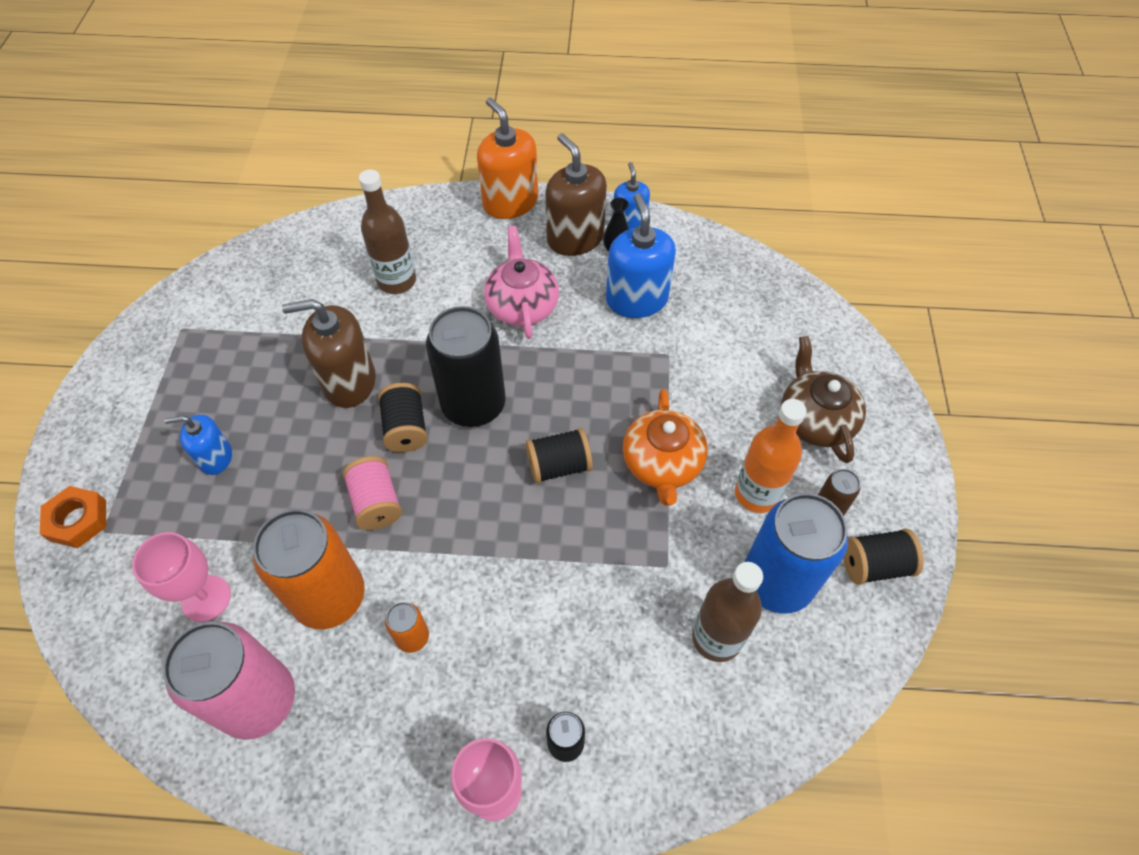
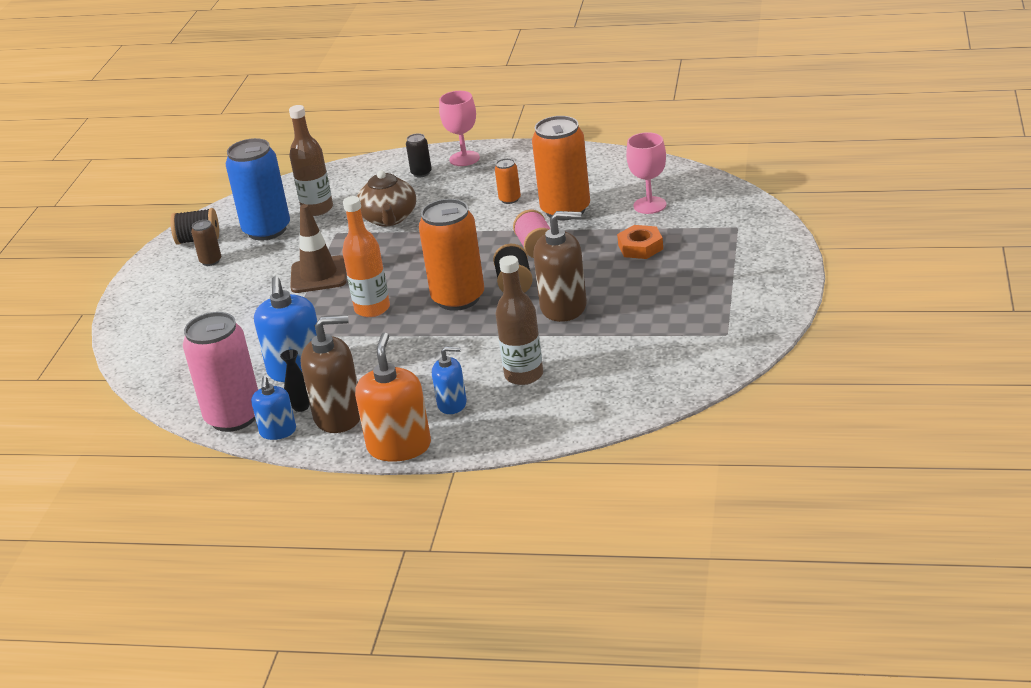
camera: 170 degrees left, 25 degrees down
orange nut [40,486,106,548] -> orange nut moved to [617,225,663,259]
pink can [163,622,295,740] -> pink can moved to [183,312,258,432]
blue soap dispenser [165,415,232,475] -> blue soap dispenser moved to [432,346,467,414]
black can [426,306,506,427] -> orange can [419,199,484,311]
orange soap dispenser [477,98,538,219] -> orange soap dispenser turned 150 degrees counterclockwise [355,332,431,462]
pink teapot [484,226,559,339] -> none
black spool [526,428,593,483] -> none
brown soap dispenser [545,133,607,256] -> brown soap dispenser turned 75 degrees counterclockwise [301,315,360,433]
orange teapot [623,389,708,506] -> brown traffic cone [290,204,347,293]
orange bottle [735,399,807,513] -> orange bottle moved to [342,196,390,317]
brown teapot [781,336,866,463] -> brown teapot moved to [357,170,416,226]

